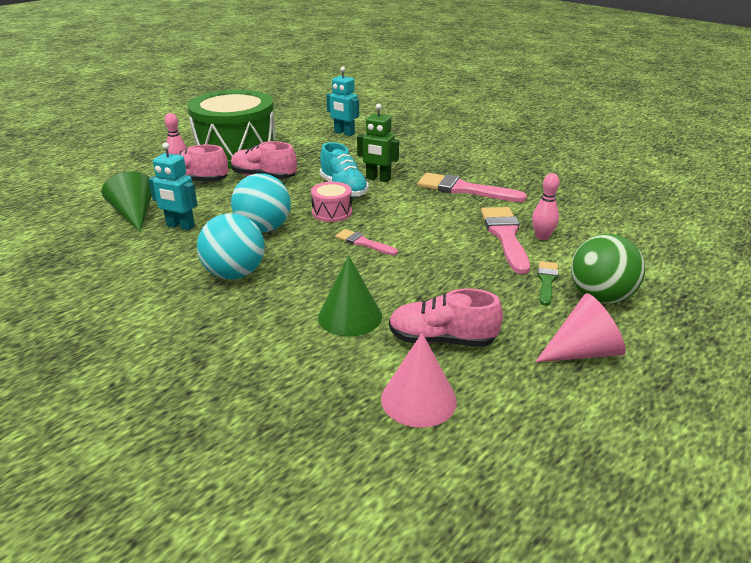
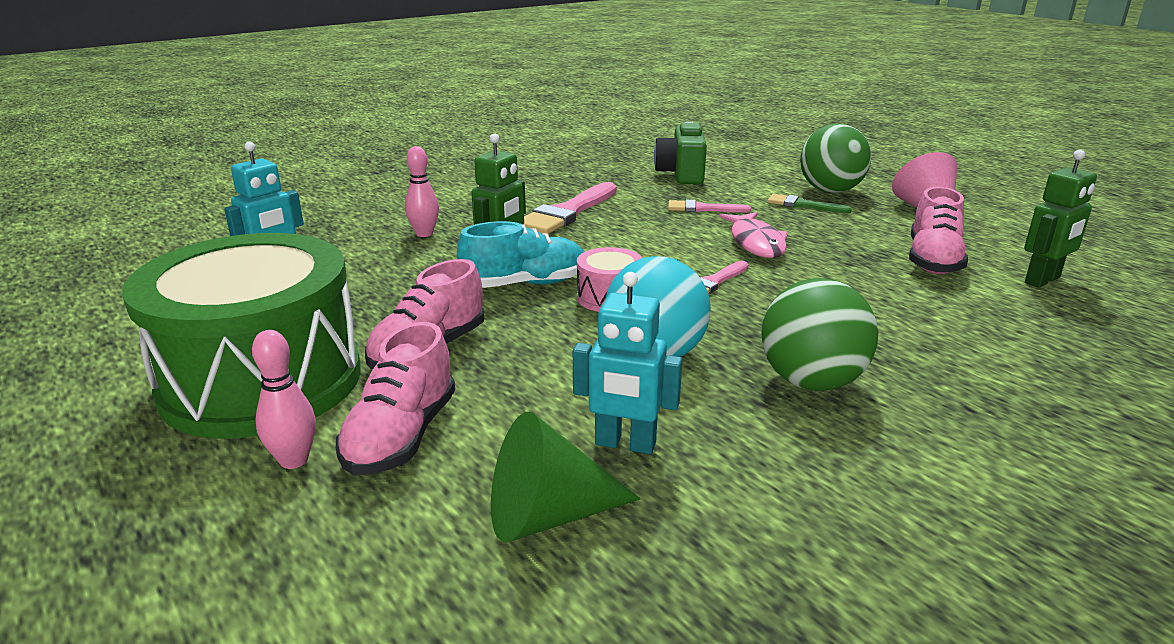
camera: 80 degrees left, 5 degrees down
turquoise robot [148,142,198,230] -> turquoise robot turned 75 degrees clockwise [573,272,682,454]
turquoise ball [197,213,265,280] -> green ball [761,278,879,391]
green cone [318,255,382,337] -> none
pink cone [381,333,457,428] -> green robot [1024,150,1097,288]
pink brush [481,207,530,274] -> pink brush [668,200,751,213], size x0.55
pink bowling pin [532,173,559,240] -> pink bowling pin moved to [405,146,439,237]
none -> green camera [654,122,707,184]
none -> pink fish [719,212,788,258]

